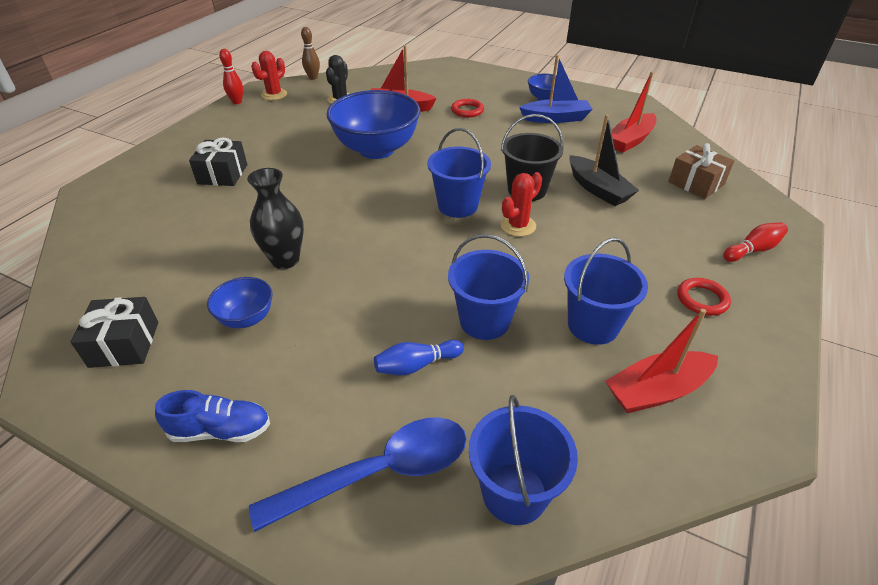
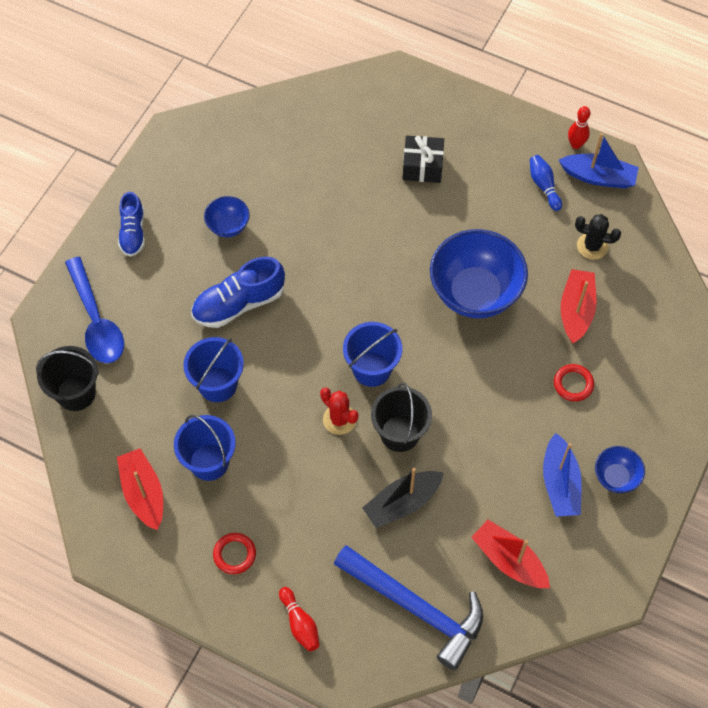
camera: 90 degrees right, 20 degrees up
black gift [71,297,158,368] -> none
black vase [247,168,304,269] -> none
red cactus [251,51,287,100] -> blue boat [559,133,639,188]
brown bowling pin [301,27,320,80] -> none
blue bowling pin [374,340,464,375] -> blue bowling pin moved to [530,155,562,211]
blue bucket [469,395,578,525] -> black bucket [36,346,99,411]
brown gift [668,143,734,199] -> blue hammer [334,545,483,671]
none -> blue shoe [191,257,285,328]

